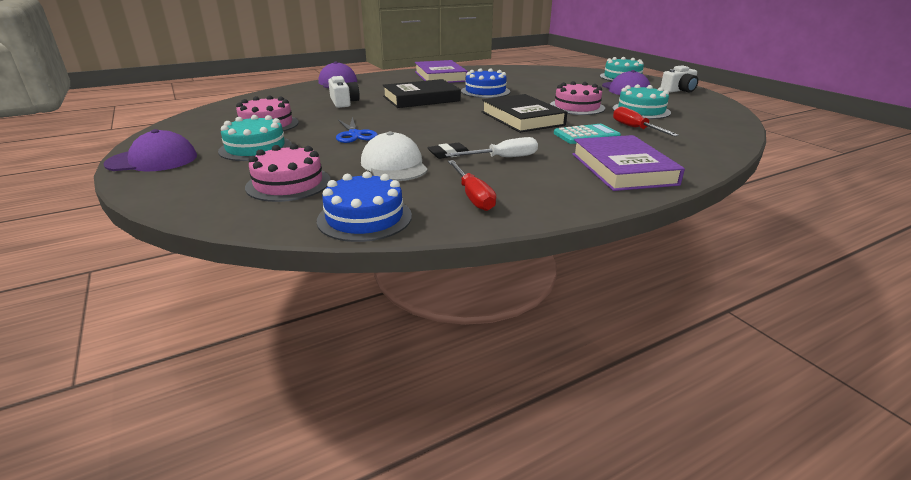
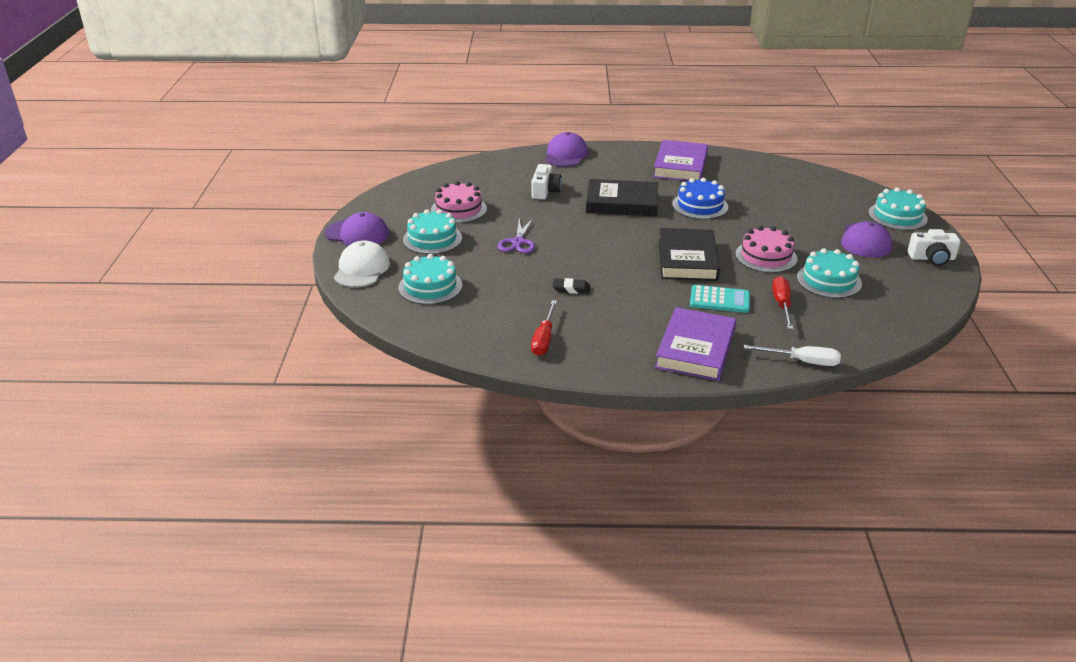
camera: 30 degrees right, 5 degrees up
pink cake [245,144,331,202] -> turquoise cake [398,254,462,305]
blue cake [317,171,412,242] -> none
blue scissors [336,117,378,143] -> purple scissors [497,218,535,253]
white cap [361,131,428,181] -> white cap moved to [334,241,390,288]
white screwdriver [445,137,538,157] -> white screwdriver moved to [744,345,841,366]

